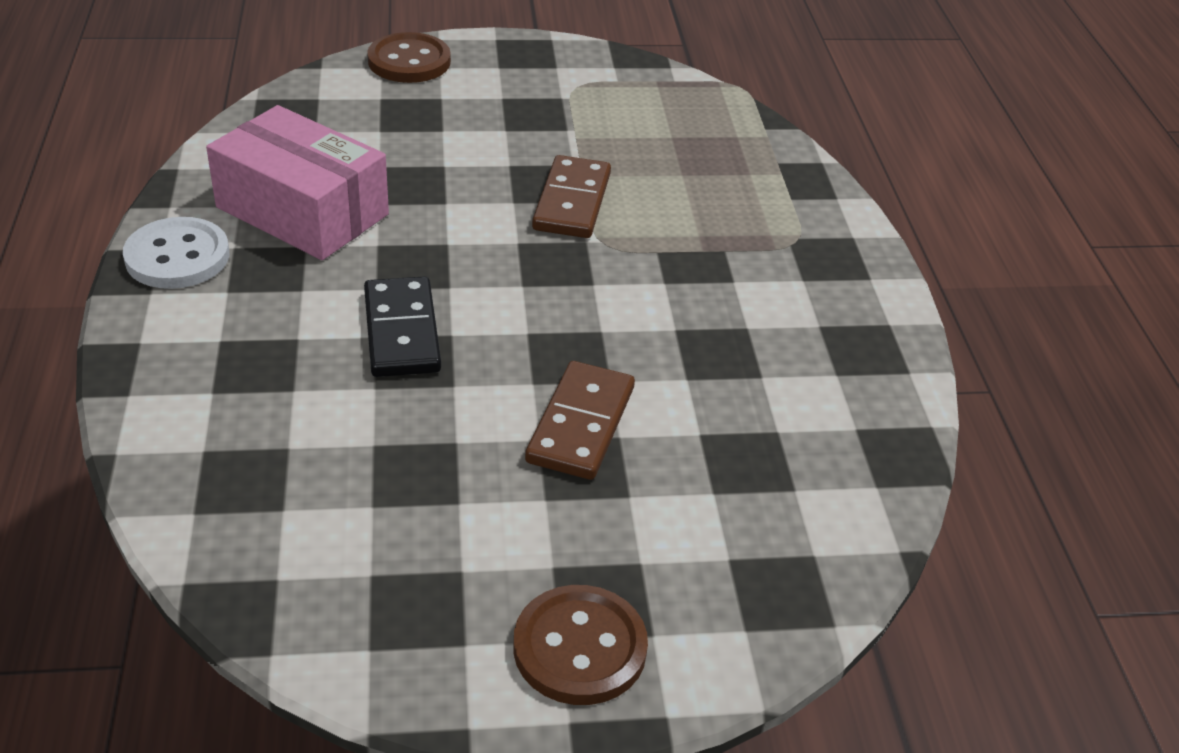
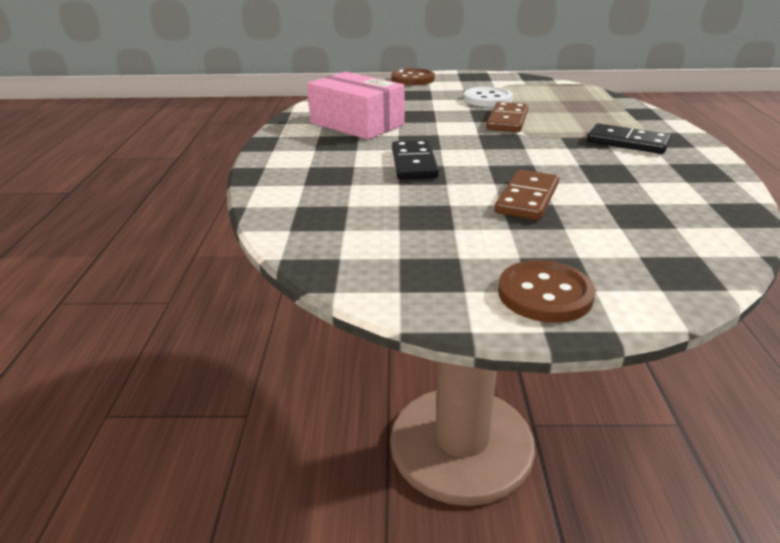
camera: 10 degrees right, 10 degrees down
white button [123,217,230,289] -> white button moved to [464,87,513,107]
none -> black domino [587,124,671,154]

